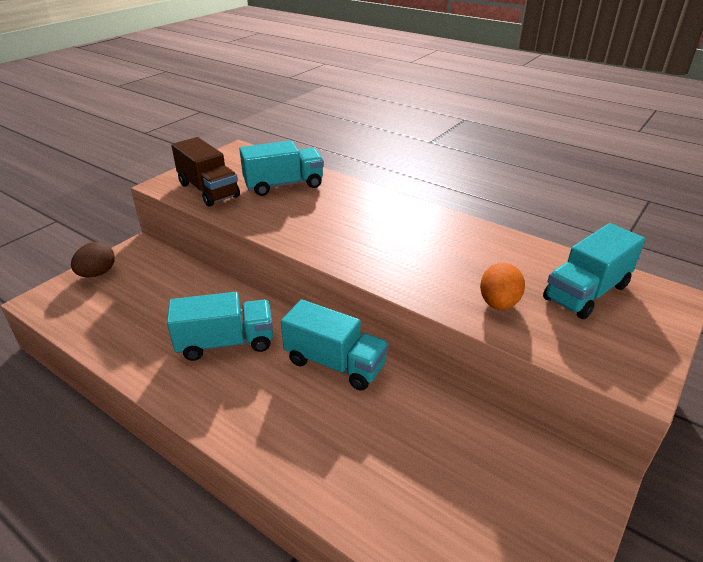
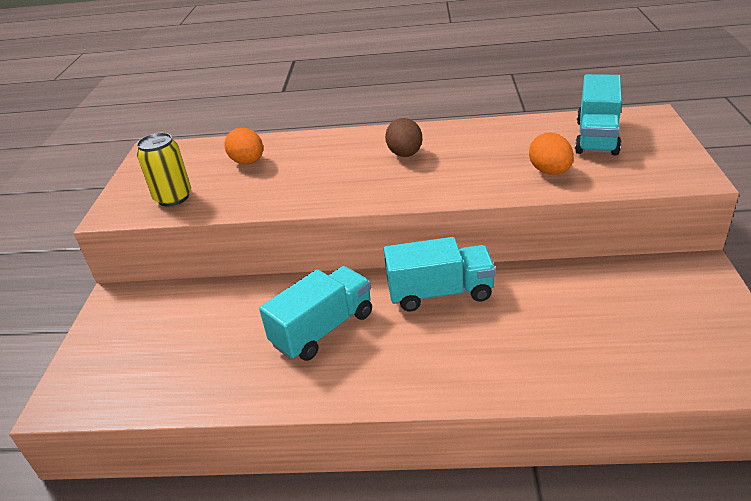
camera: 30 degrees left, 0 degrees up
brown egg [71,242,115,277] -> brown egg moved to [385,118,422,157]
brown truck [171,137,240,207] -> yellow can [137,133,191,207]
turquoise truck [239,141,324,196] -> orange egg [224,128,263,165]

